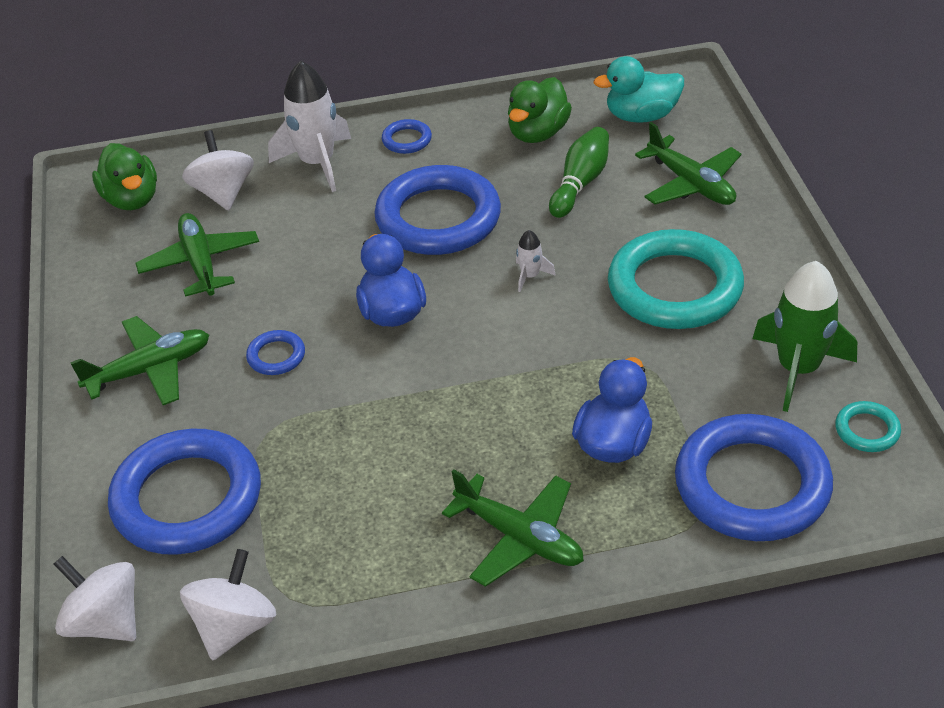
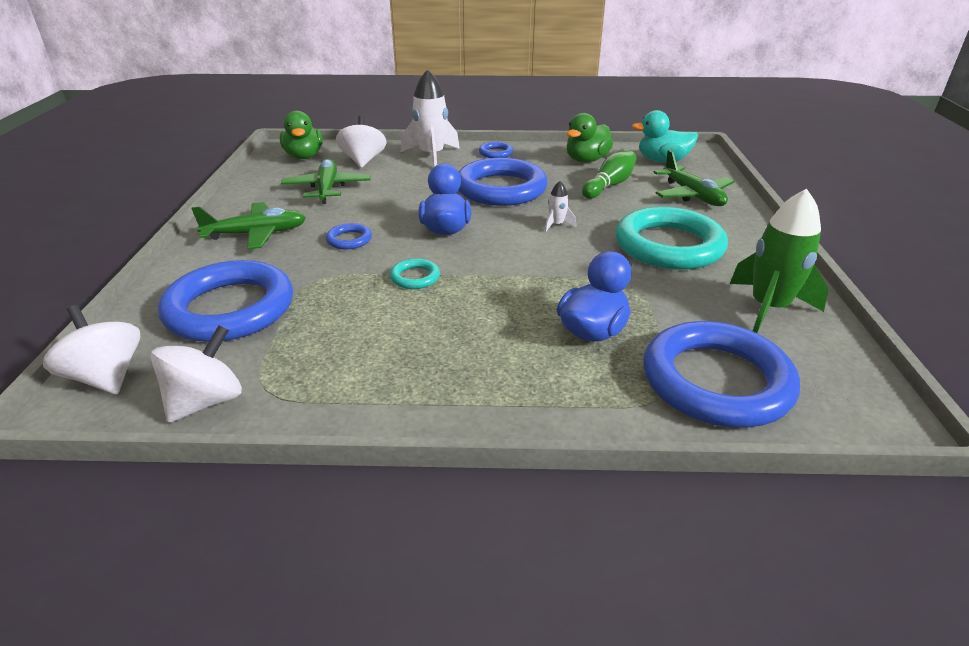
camera: 10 degrees right, 10 degrees down
green plane [442,470,584,587] -> none
turquoise ring [835,401,901,452] -> turquoise ring moved to [390,258,440,289]

